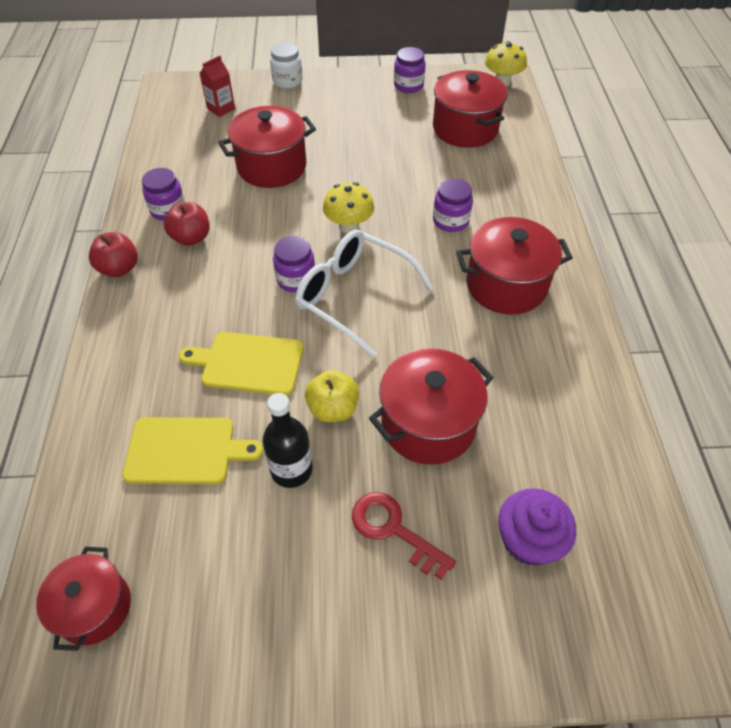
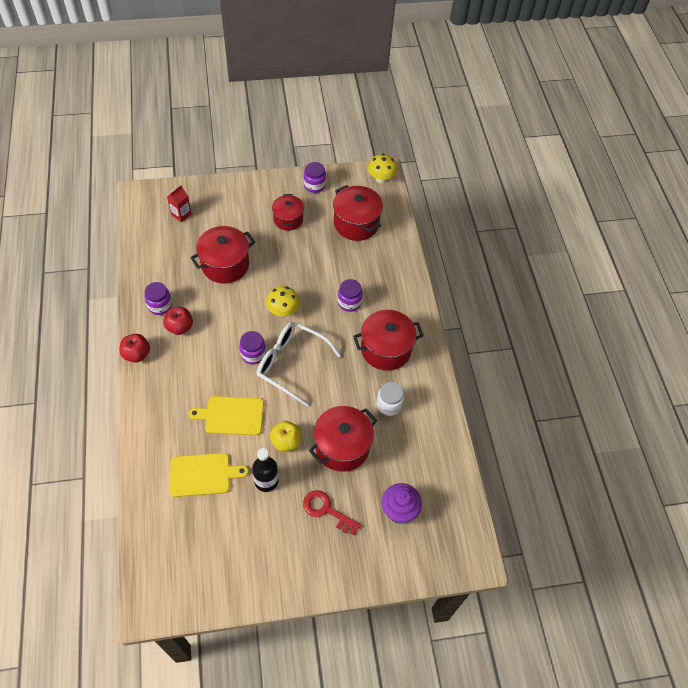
camera: 10 degrees left, 5 degrees up
red pot [36,547,131,651] -> red pot moved to [272,194,304,231]
white jar [270,43,303,89] -> white jar moved to [376,382,404,416]

